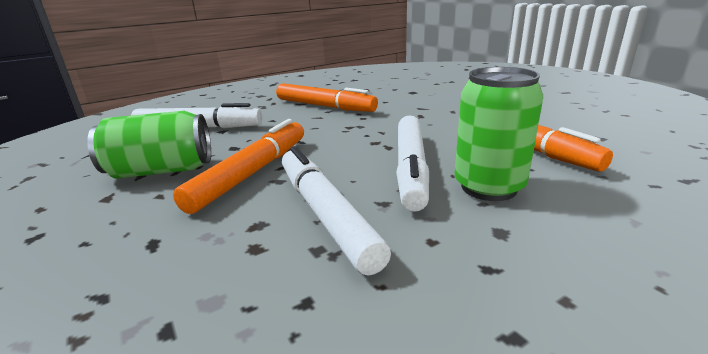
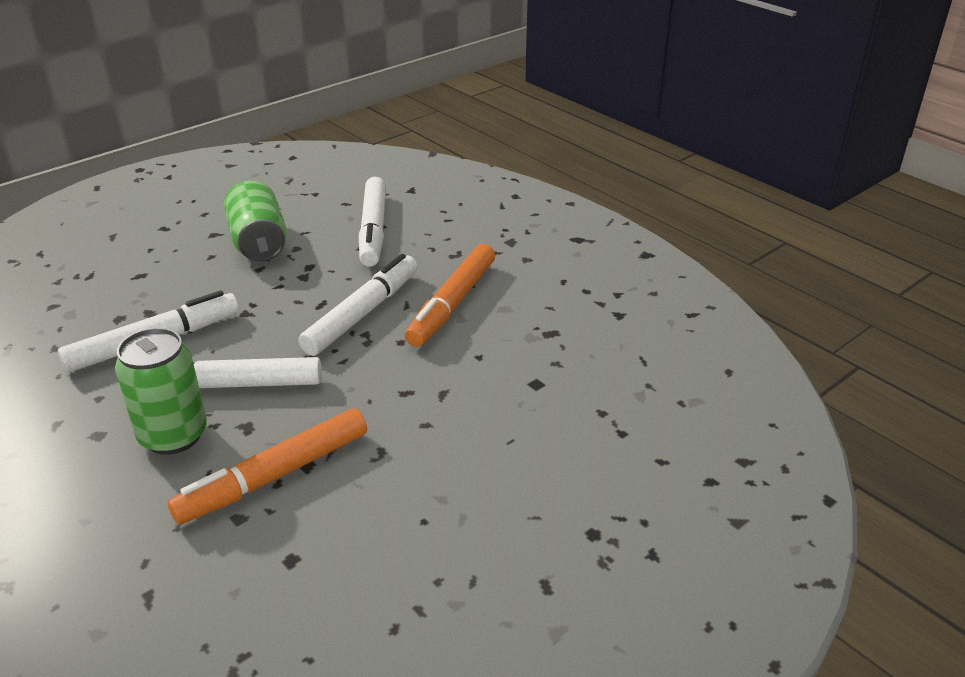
camera: 80 degrees right, 10 degrees up
orange marker [173,119,304,214] -> none
none -> white marker [298,254,418,356]

